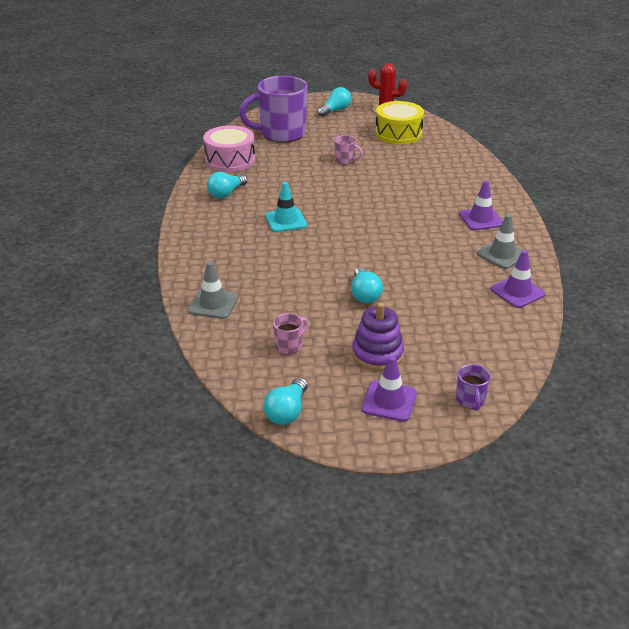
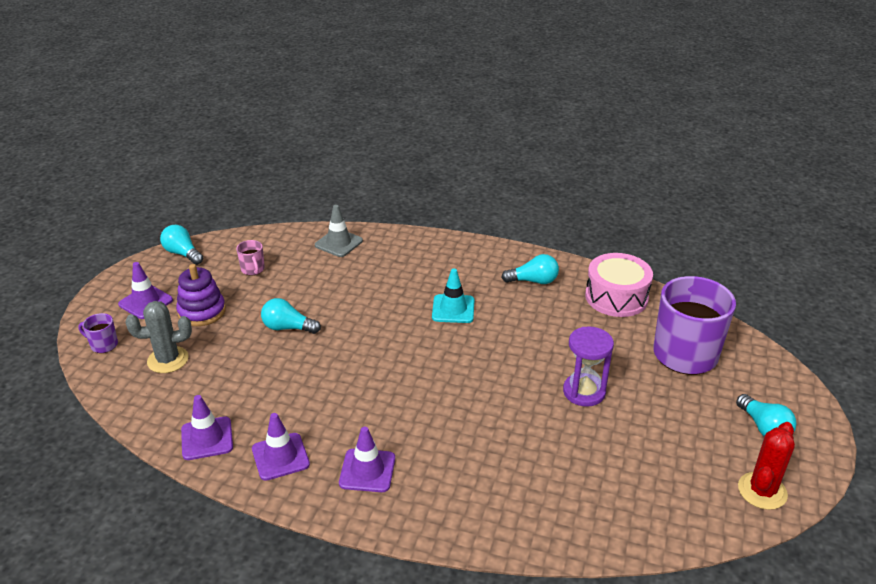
camera: 110 degrees right, 0 degrees up
turquoise light bulb [207,172,247,198] -> turquoise light bulb turned 120 degrees clockwise [501,254,559,284]
pink mug [334,135,363,164] -> purple hourglass [563,327,614,407]
yellow drum [375,101,424,144] -> none
grey traffic cone [477,214,523,269] -> purple traffic cone [252,413,310,481]
none -> grey cactus [125,301,192,373]

